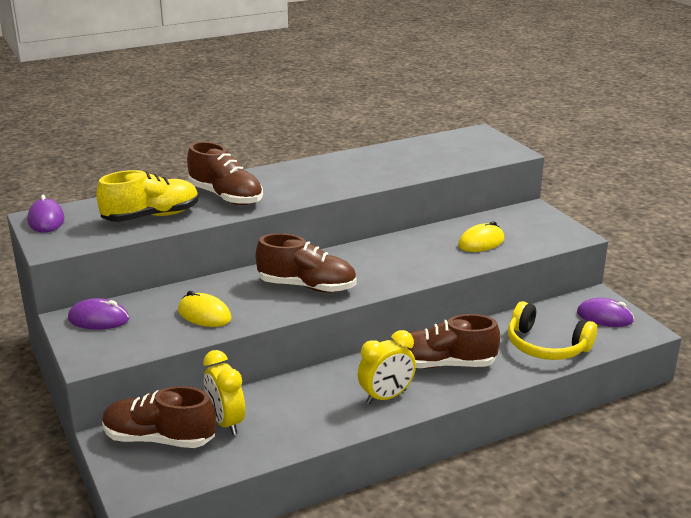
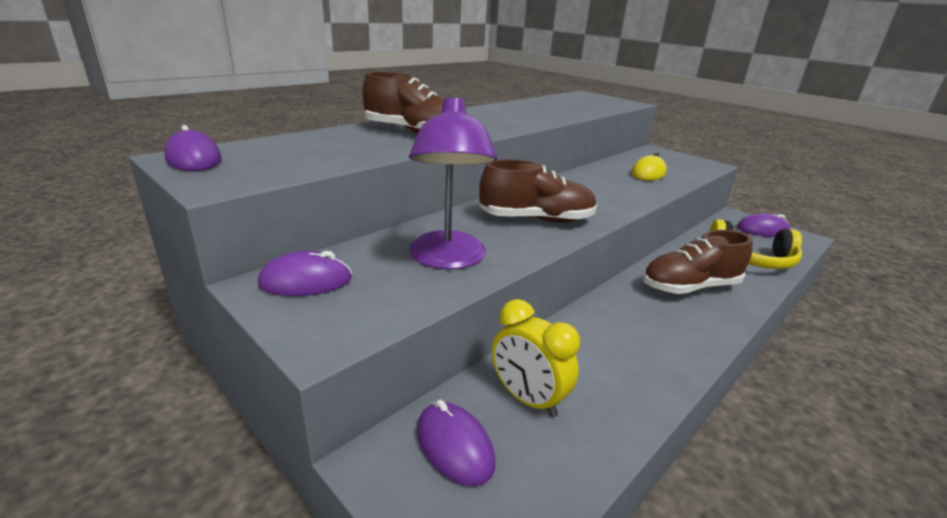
camera: 20 degrees left, 0 degrees up
yellow shoe [96,170,199,222] -> none
brown shoe [102,386,216,448] -> purple mouse [417,400,495,486]
yellow mouse [178,291,231,327] -> purple lamp [409,96,497,269]
yellow clock [358,330,416,404] -> none

